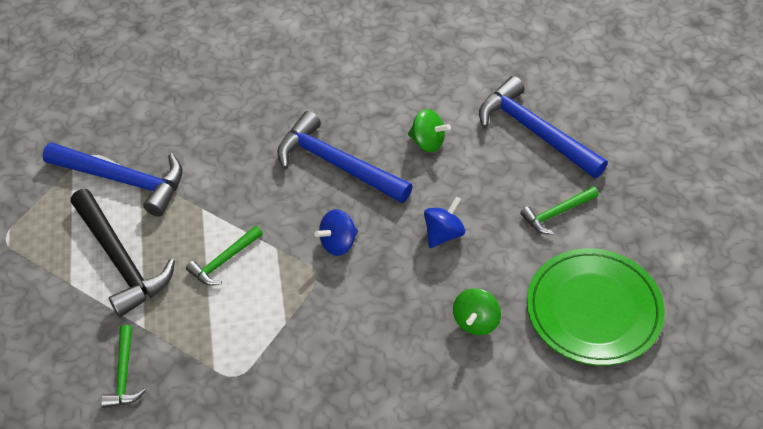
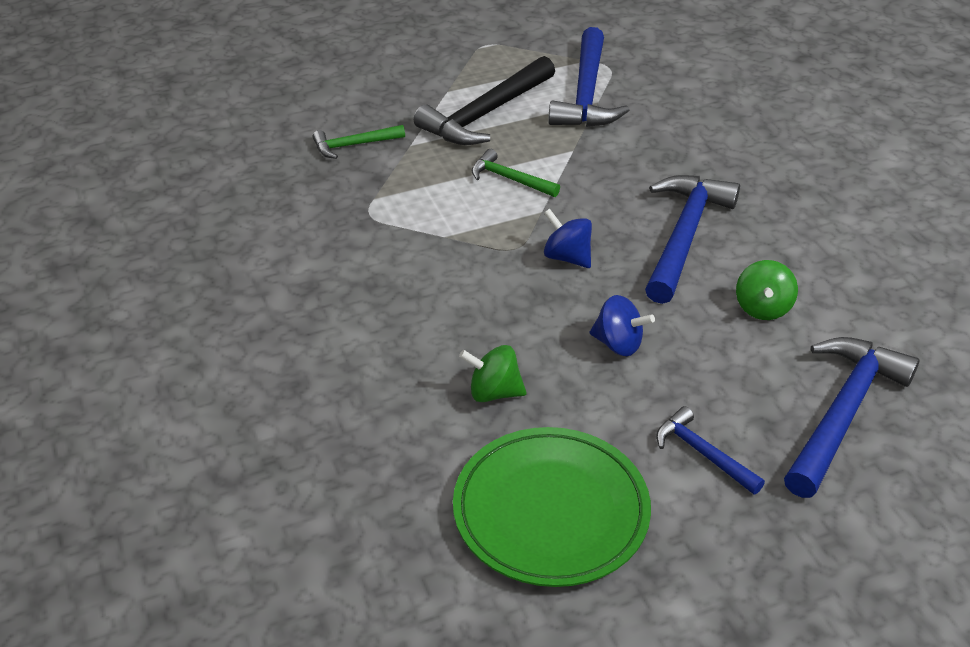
camera: 75 degrees right, 10 degrees down
green hammer [520,186,598,234] -> blue hammer [656,406,765,495]

